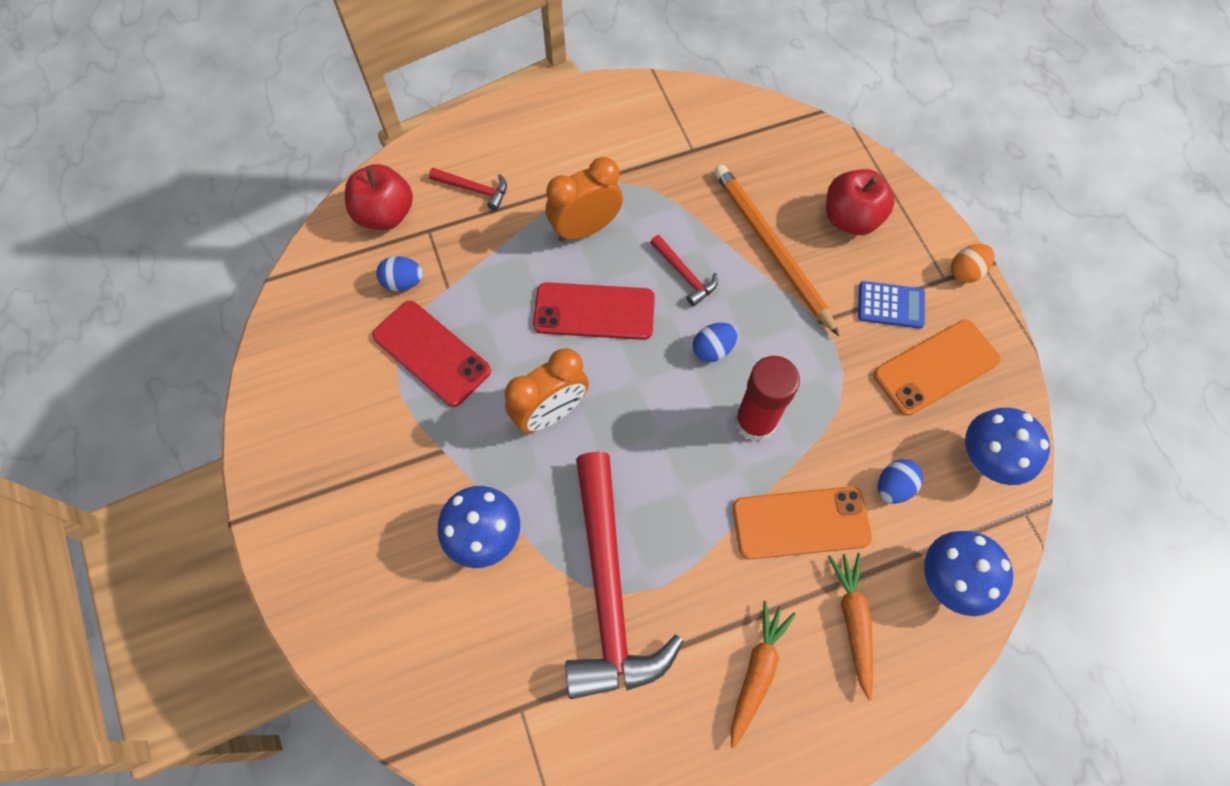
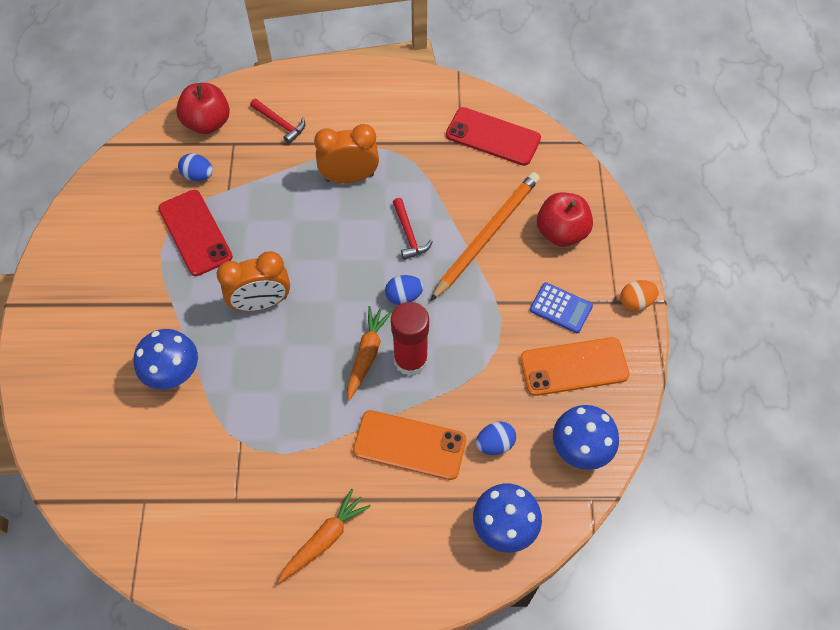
camera: 20 degrees right, 5 degrees down
red phone [533,282,655,340] -> red phone moved to [446,107,541,166]
red hammer [565,452,684,699] -> none
orange pencil [714,165,839,336] -> orange pencil turned 45 degrees clockwise [430,172,540,301]
orange carrot [828,553,873,701] -> orange carrot moved to [347,306,392,401]

